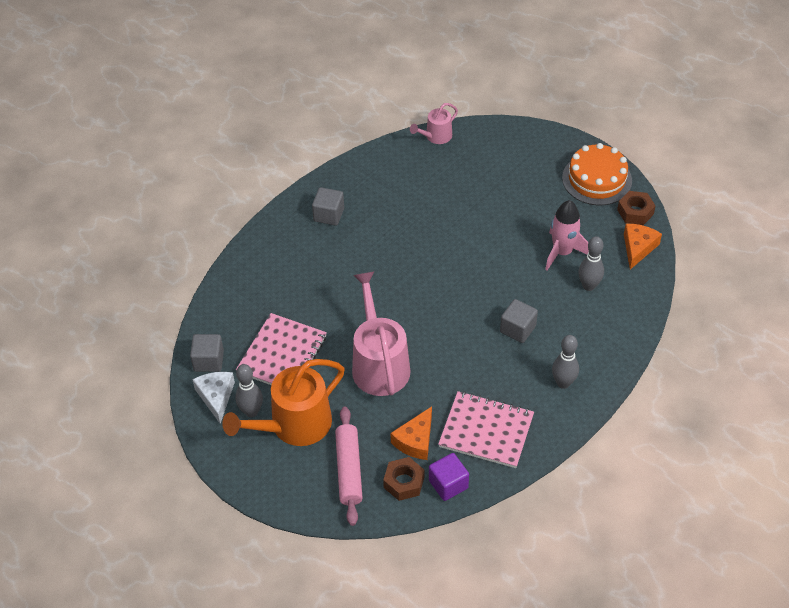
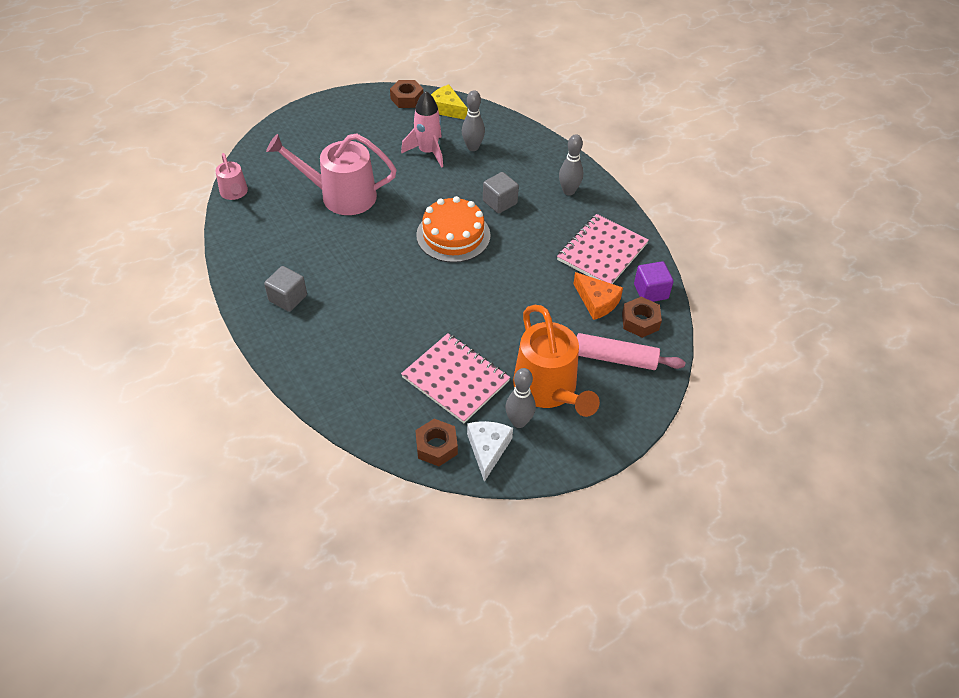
camera: 75 degrees left, 0 degrees up
grey cube [190,334,224,372] -> brown nut [415,419,458,466]
white cheese [192,372,235,424] -> white cheese turned 90 degrees clockwise [467,421,513,482]
pink watering can [352,271,411,396] -> pink watering can moved to [266,134,397,215]
orange cake [562,143,632,205] -> orange cake moved to [416,196,491,263]
orange cheese [624,224,662,269] -> yellow cheese [431,84,468,120]

